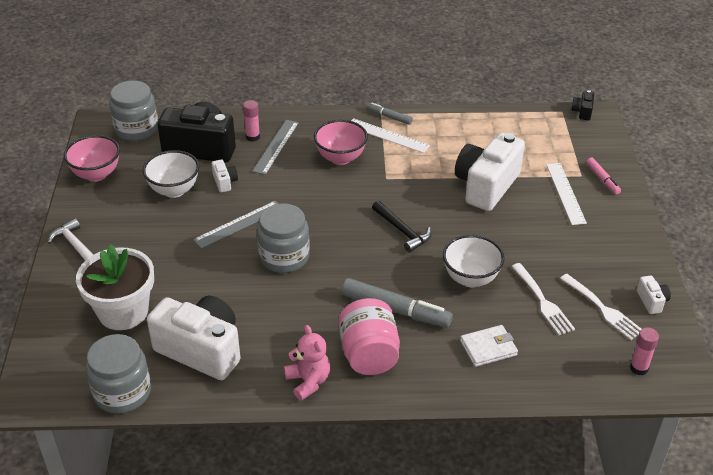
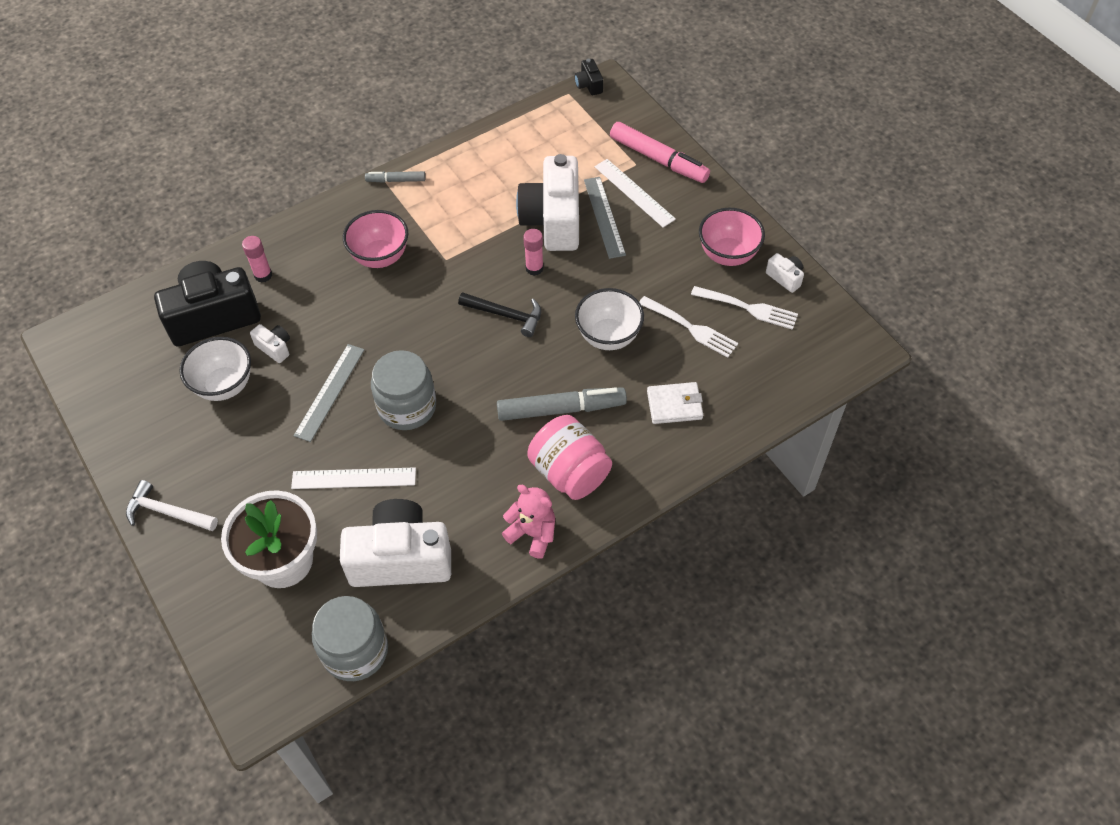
camera: 30 degrees left, 15 degrees up
pink bowl [64,135,120,182] -> pink bowl moved to [699,208,765,266]
grey jar [109,81,158,141] -> none
grey ruler [252,120,299,175] -> grey ruler moved to [584,177,626,259]
white ruler [351,118,430,153] -> white ruler moved to [291,467,416,489]
white wallet [460,325,518,367] -> white wallet turned 45 degrees clockwise [647,382,703,424]
pink marker [587,158,621,194] -> pink marker [610,122,710,183], size x1.88
pink glue stick [630,328,659,375] -> pink glue stick moved to [523,229,544,276]

